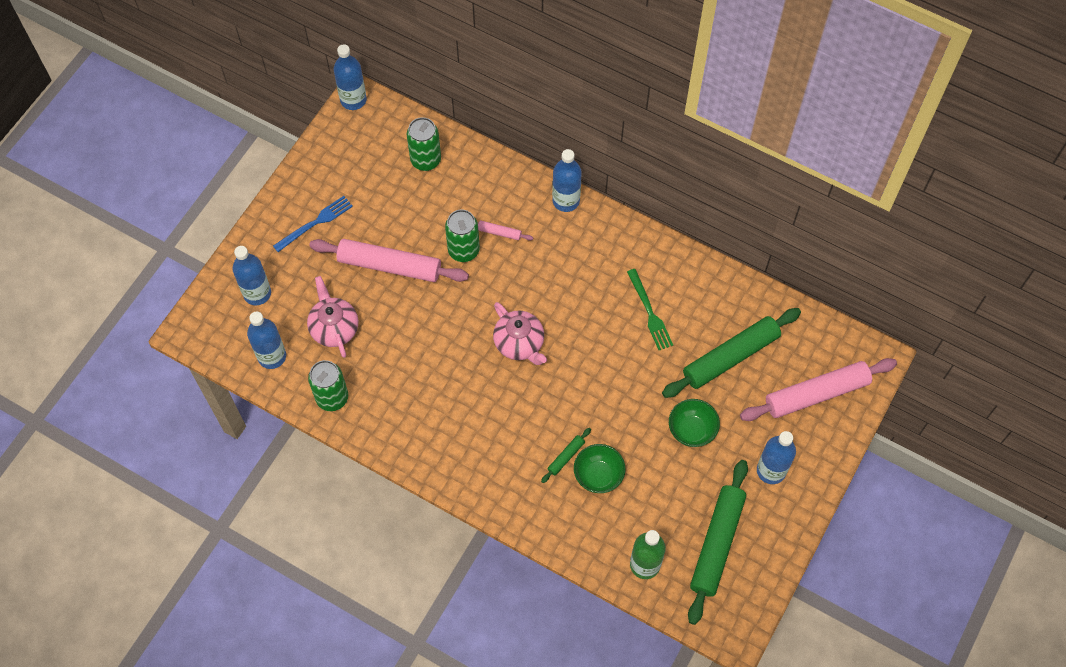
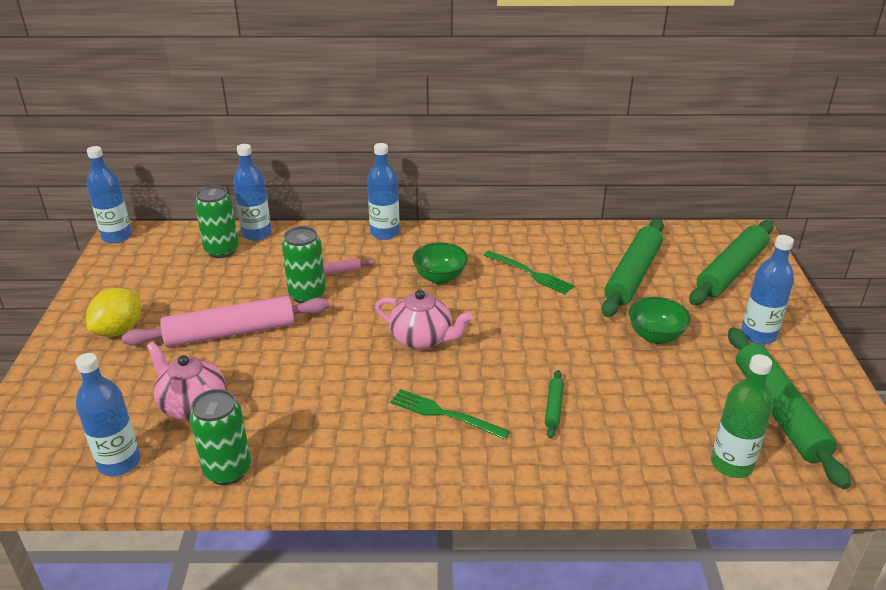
camera: 30 degrees left, 30 degrees down
blue bottle [232,246,271,305] -> blue bottle moved to [233,144,271,241]
blue fork [273,196,353,252] -> yellow lemon [86,288,141,337]
green bowl [574,444,626,493] -> green bowl moved to [412,242,468,284]
pink rolling pin [740,358,897,421] -> green rolling pin [689,220,774,305]
none -> green fork [390,389,510,440]

